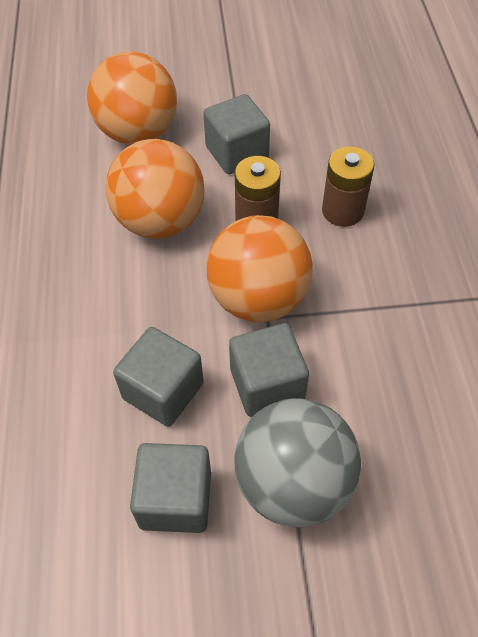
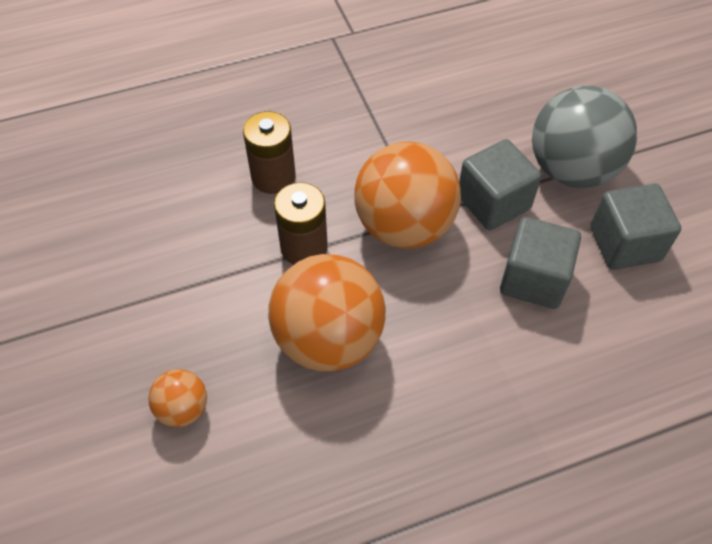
camera: 105 degrees left, 0 degrees up
orange ball [87,51,177,145] -> orange ball [148,369,207,427], size x0.48
grey cube [203,94,270,174] -> none

